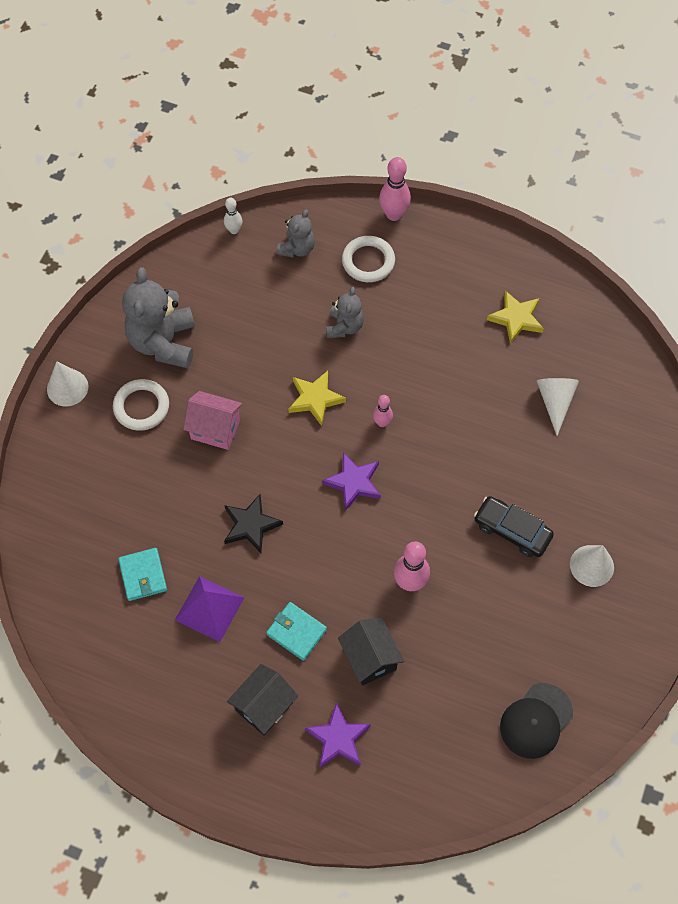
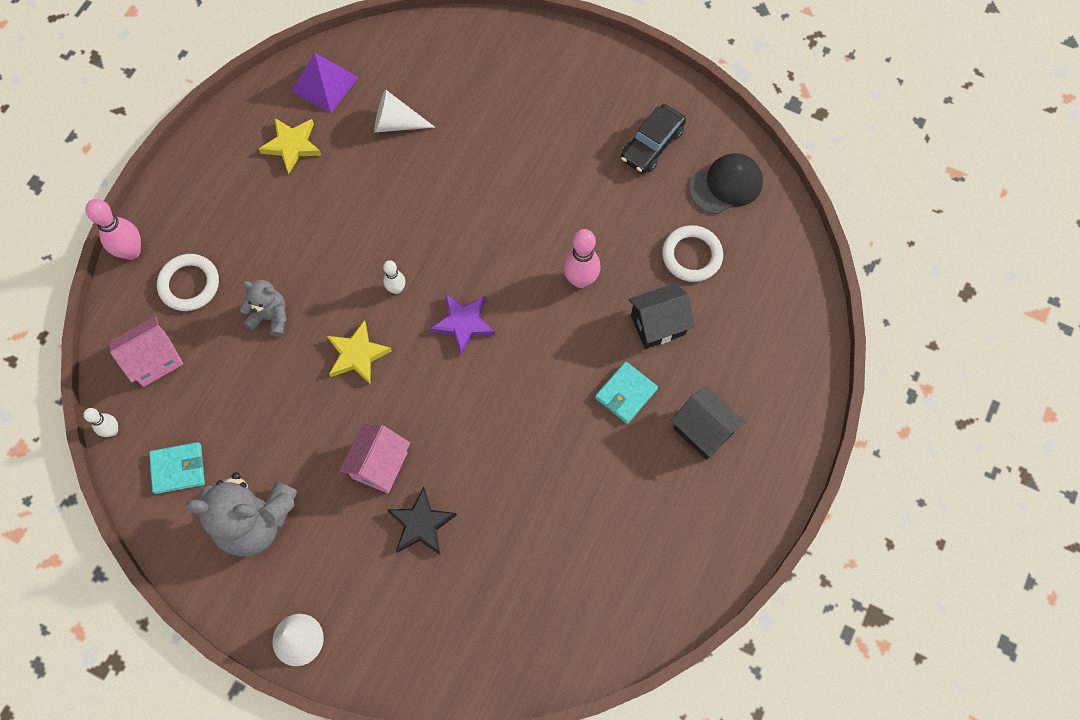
camera: 85 degrees left, 5 degrees up
white ring [113,379,169,431] -> white ring moved to [662,225,723,282]
turquoise wallet [118,548,167,601] -> turquoise wallet moved to [149,442,205,494]
purple pyramid [175,576,244,642] -> purple pyramid moved to [291,52,359,113]
black star [224,494,283,553] -> black star moved to [387,487,457,555]
grey teddy bear [276,210,315,258] -> pink house [109,316,183,387]
purple star [305,702,371,768] -> none
pink bowling pin [373,395,393,427] -> white bowling pin [383,260,405,294]
black car [474,496,554,557] -> black car moved to [621,104,686,174]
black cap [500,683,573,759] -> black cap turned 75 degrees counterclockwise [689,153,763,214]
white cone [570,545,614,587] -> none

